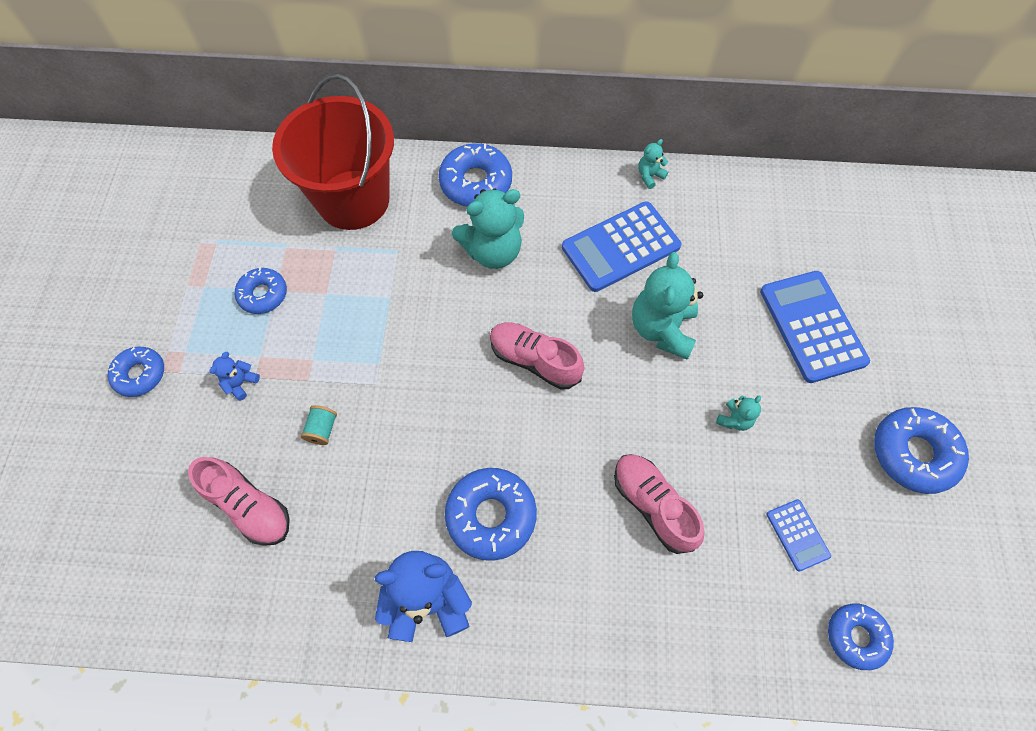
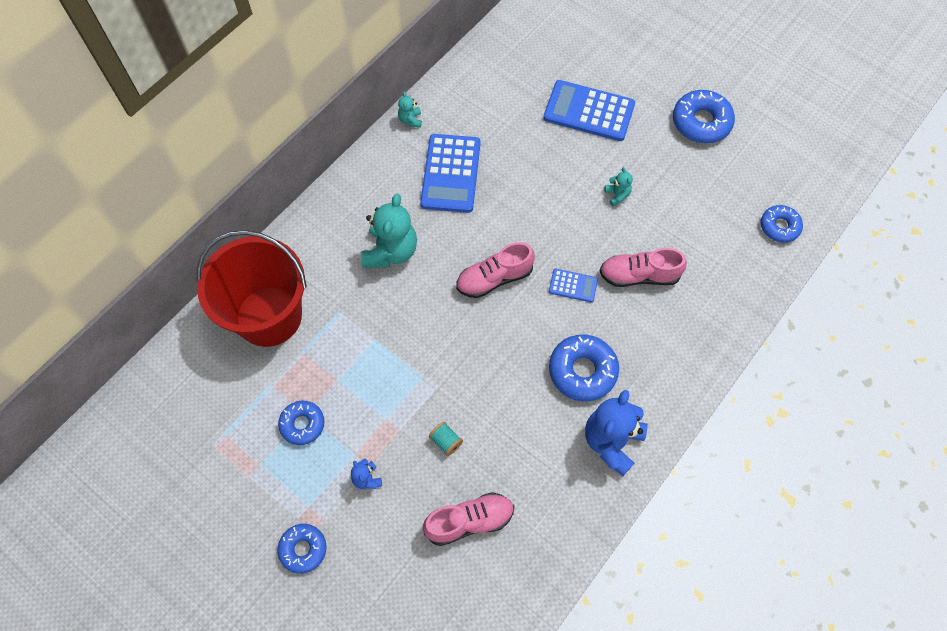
camera: 55 degrees left, 0 degrees up
blue donut [438,143,512,207] -> none
turquoise teddy bear [632,252,703,360] -> none
blue calculator [767,499,831,572] -> blue calculator moved to [549,269,598,302]

